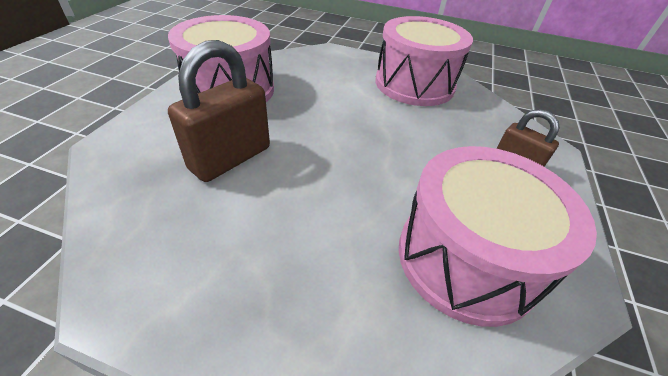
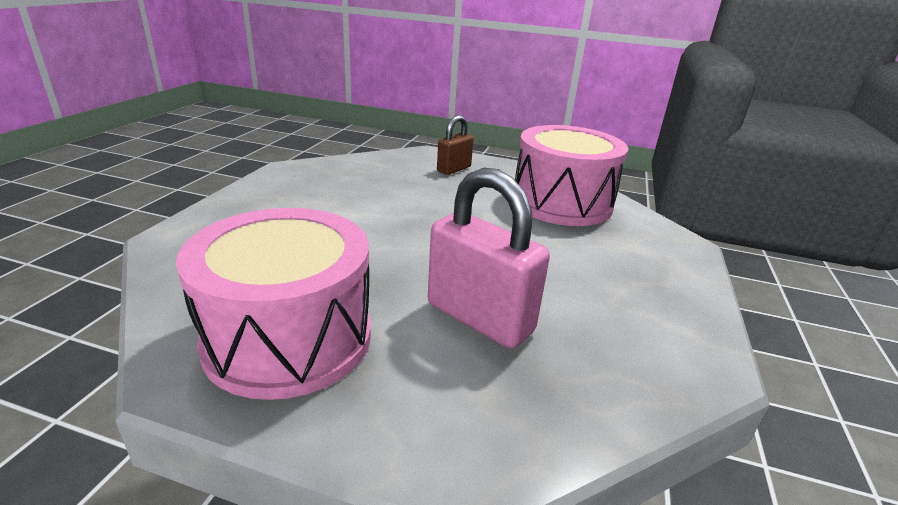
camera: 90 degrees left, 15 degrees down
brown padlock [168,40,270,182] -> pink padlock [428,168,550,348]
pink drum [375,16,473,106] -> none

